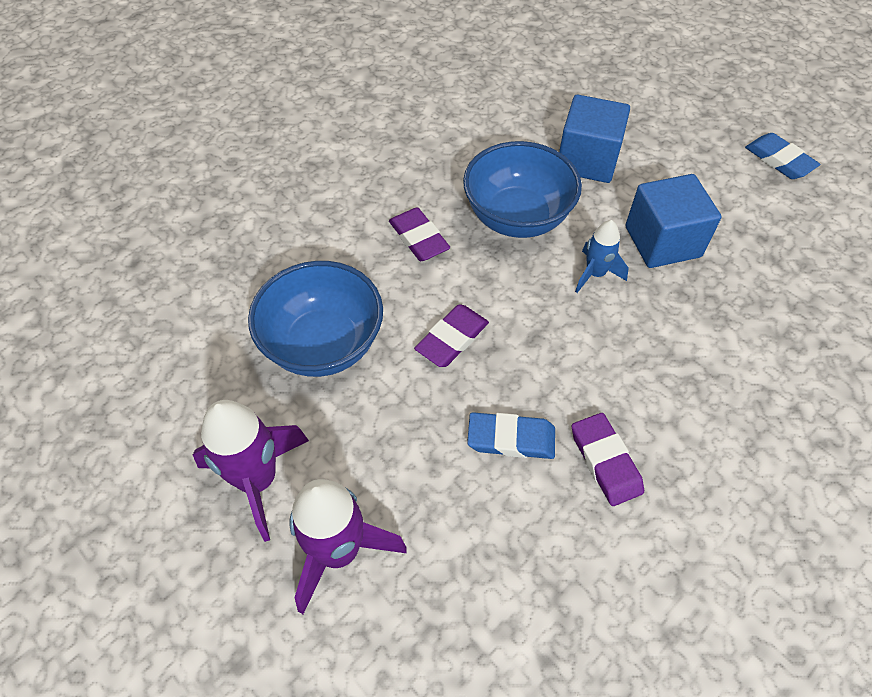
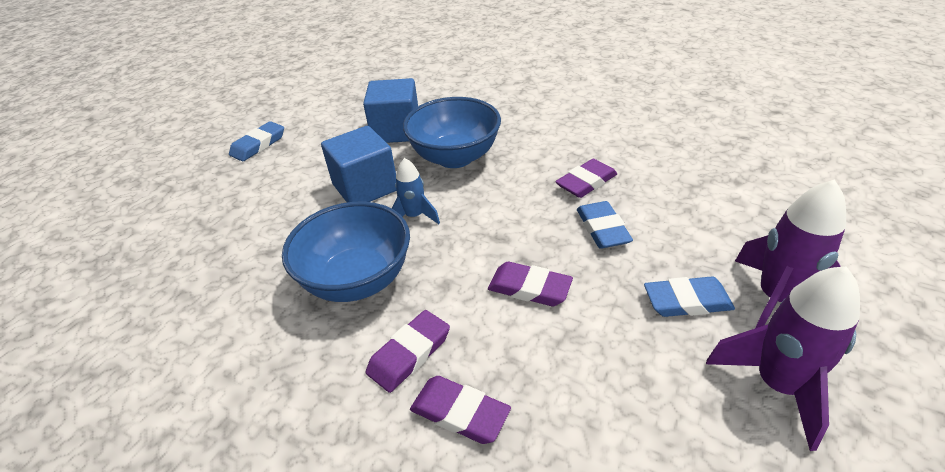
camera: 105 degrees left, 15 degrees down
blue bowl [248,261,383,377] -> blue bowl moved to [403,97,501,168]
blue cube [559,95,630,183] -> blue cube moved to [363,78,418,143]
none -> purple eraser [410,376,511,444]
none -> blue eraser [644,276,735,317]

